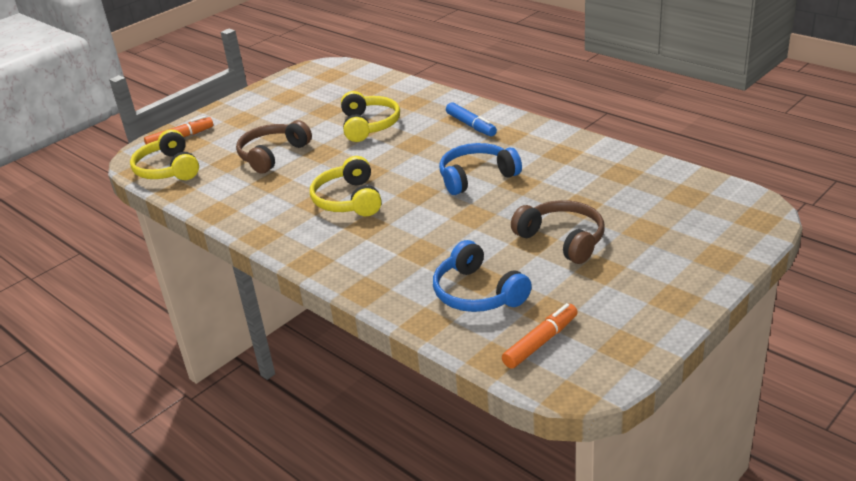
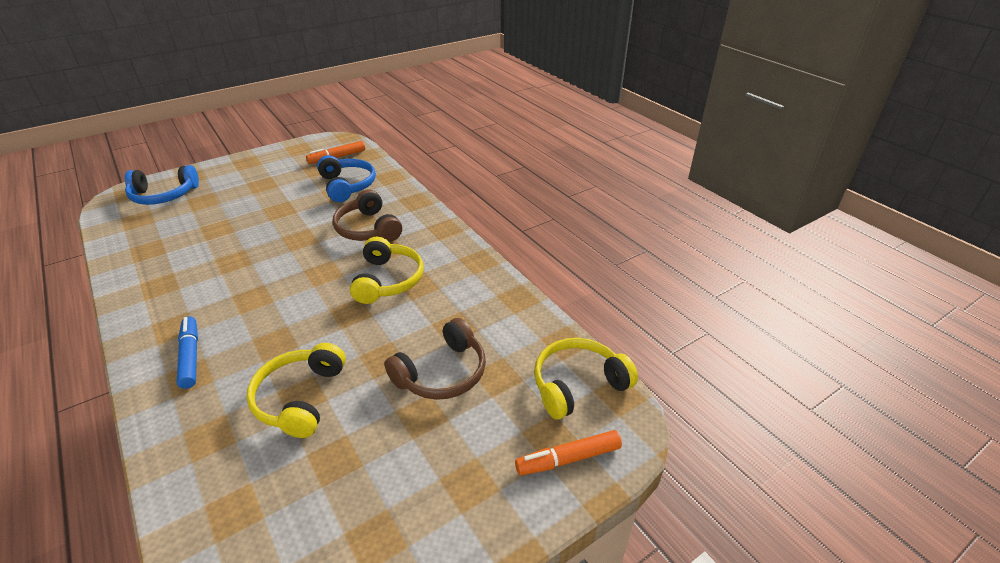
camera: 170 degrees left, 5 degrees up
yellow headphones [130,129,199,180] -> yellow headphones turned 105 degrees counterclockwise [534,338,638,419]
blue headphones [439,143,522,195] -> blue headphones moved to [125,165,199,205]
brown headphones [511,200,604,264] -> brown headphones moved to [332,189,402,242]

